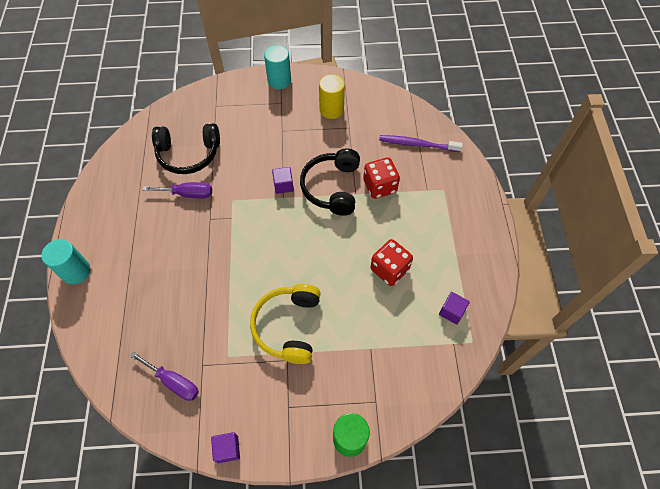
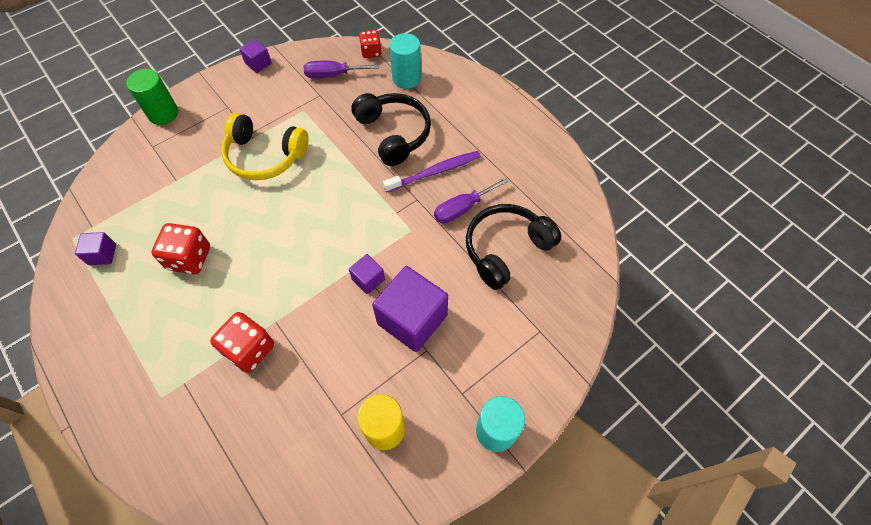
camera: 145 degrees right, 0 degrees up
turquoise cylinder [41,239,90,284] -> turquoise cylinder moved to [389,33,421,89]
yellow headphones [250,284,321,364] -> yellow headphones turned 135 degrees clockwise [221,113,309,180]
black headphones [300,148,360,216] -> black headphones moved to [351,93,431,166]
purple toothbrush [379,135,463,152] -> purple toothbrush moved to [383,151,481,193]
none -> red dice [359,30,382,58]
none -> purple cube [372,266,448,352]

